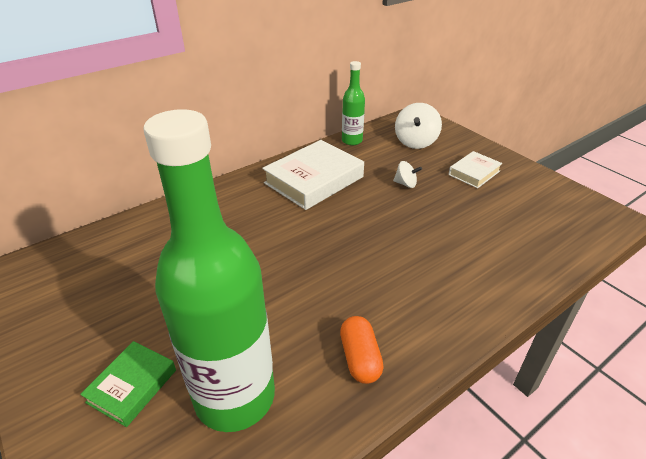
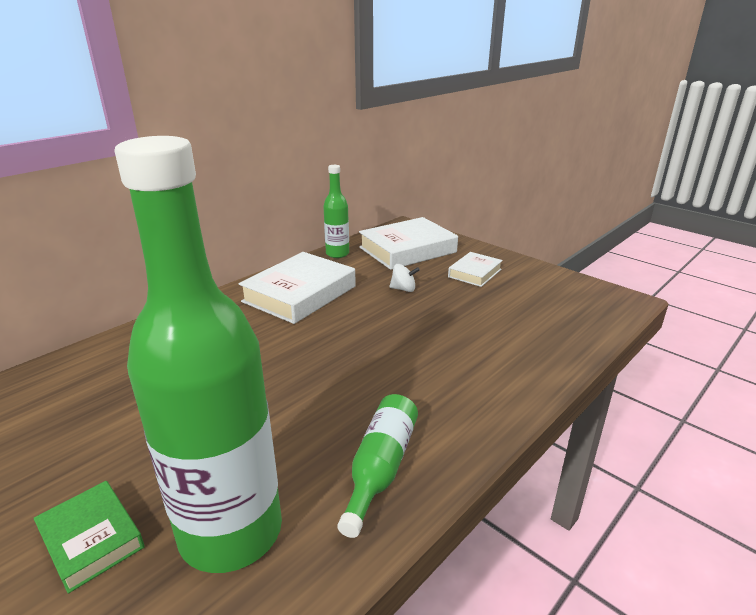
camera: 10 degrees left, 10 degrees down
green book [80,341,176,427] -> green book turned 60 degrees counterclockwise [34,481,145,594]
orange capsule [340,316,384,384] -> green bottle [338,394,418,538]
white spinning top [395,103,442,149] -> white book [359,217,458,270]

